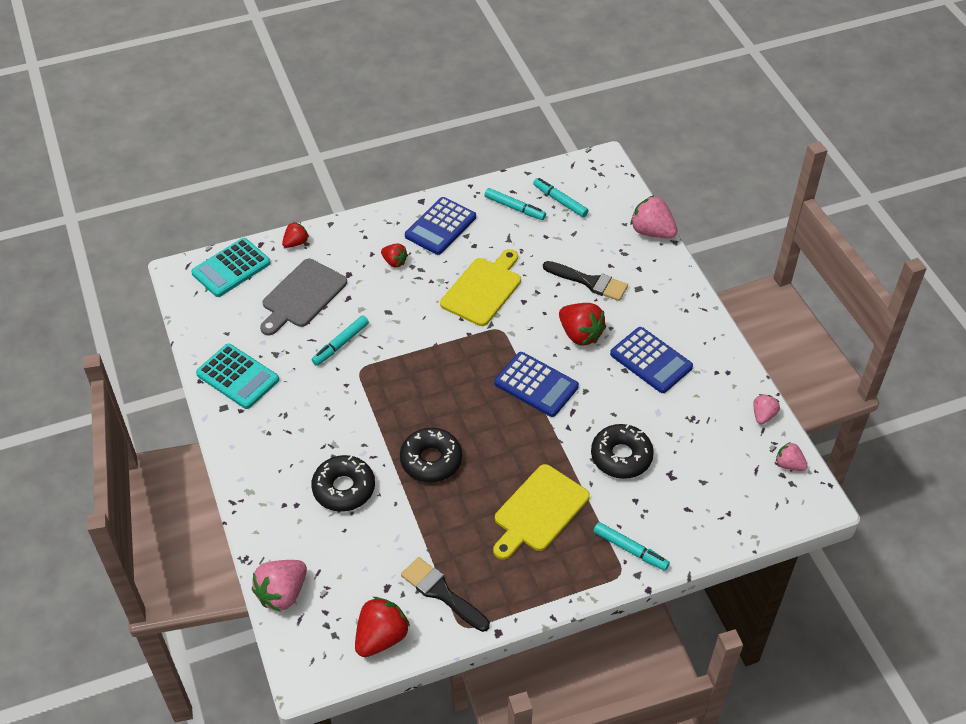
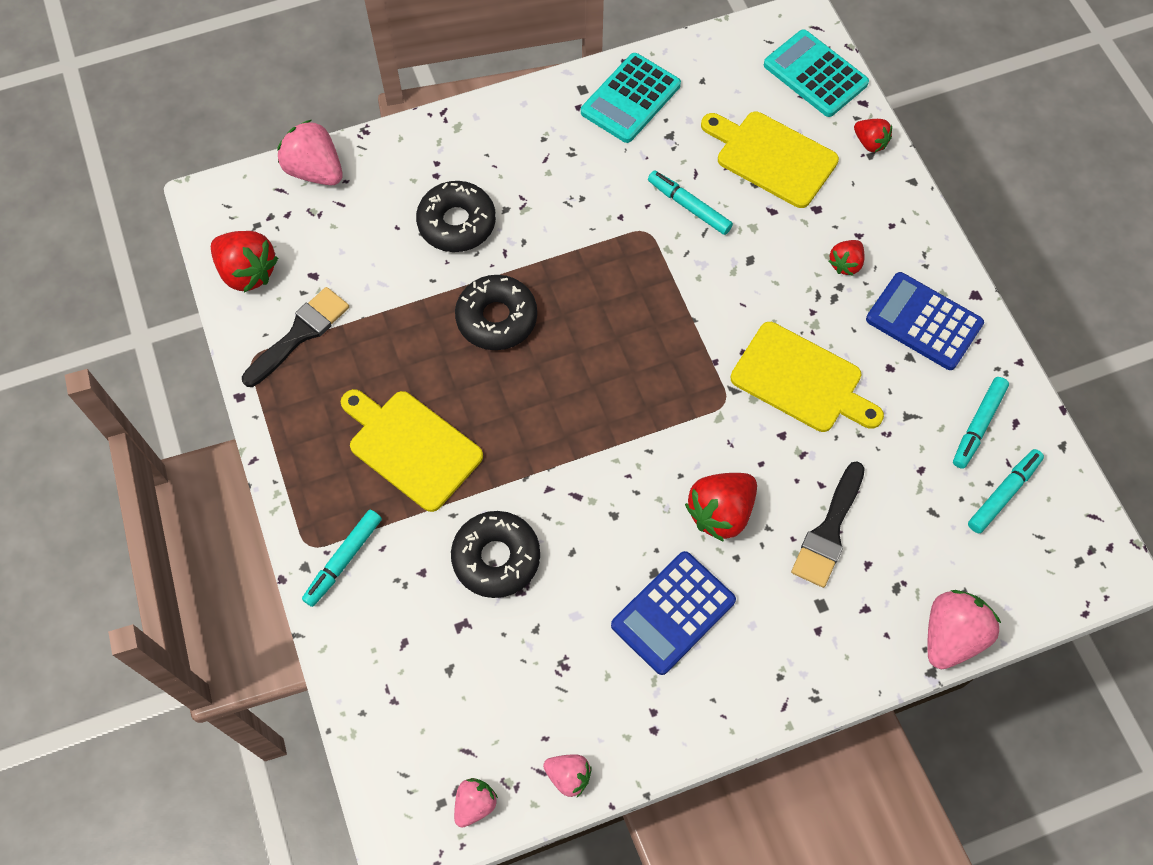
camera: 90 degrees right, 15 degrees up
grey cutting board [260,259,347,335] -> yellow cutting board [701,112,839,208]
blue calculator [494,352,579,417] -> none

